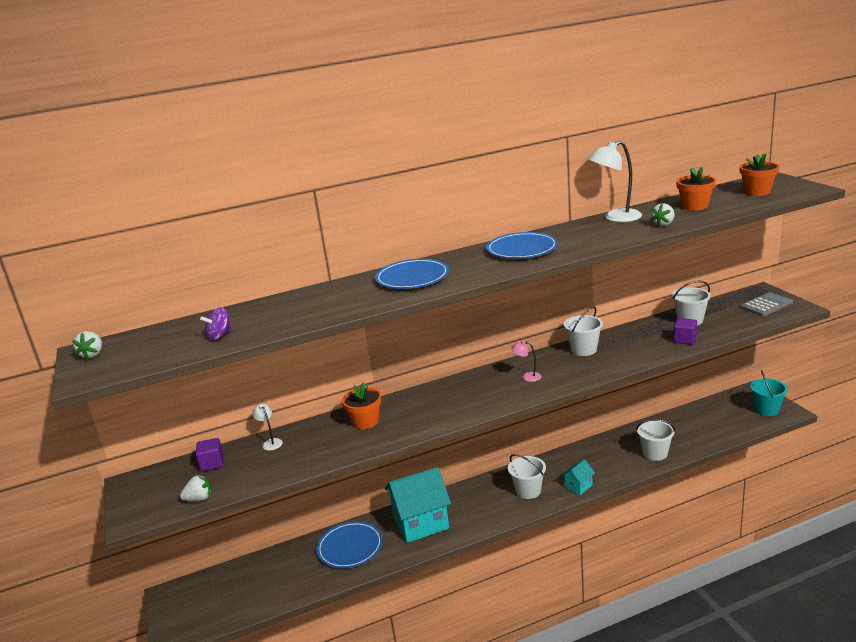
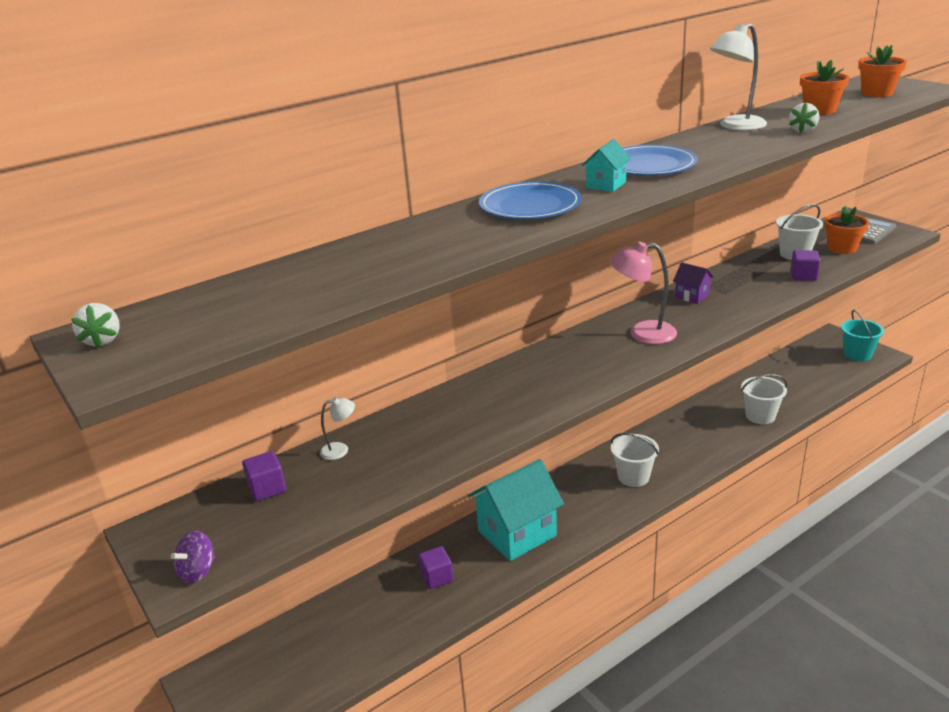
camera: 15 degrees left, 5 degrees up
white strawberry [180,474,212,501] -> none
purple spinning top [200,307,233,341] -> purple spinning top moved to [171,531,215,583]
white lamp [253,404,283,451] -> white lamp turned 120 degrees clockwise [320,397,355,460]
blue plate [316,521,383,569] -> purple cube [418,546,454,589]
orange flower pot [342,383,382,429] -> orange flower pot moved to [825,206,869,254]
pink lamp [511,341,541,382] -> pink lamp [610,241,677,344], size x1.91
turquoise house [562,459,595,495] -> turquoise house moved to [582,139,631,192]
white bucket [564,306,603,356] -> purple house [673,262,714,304]

